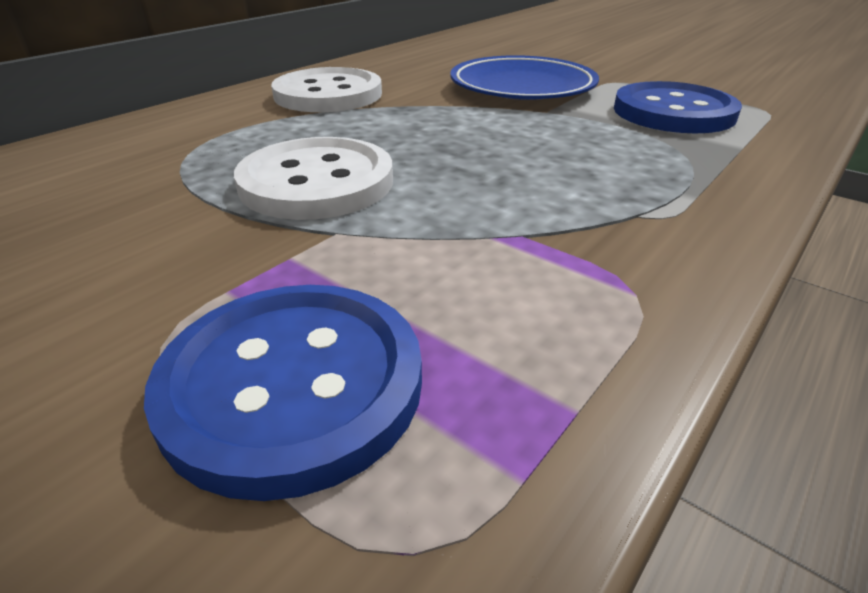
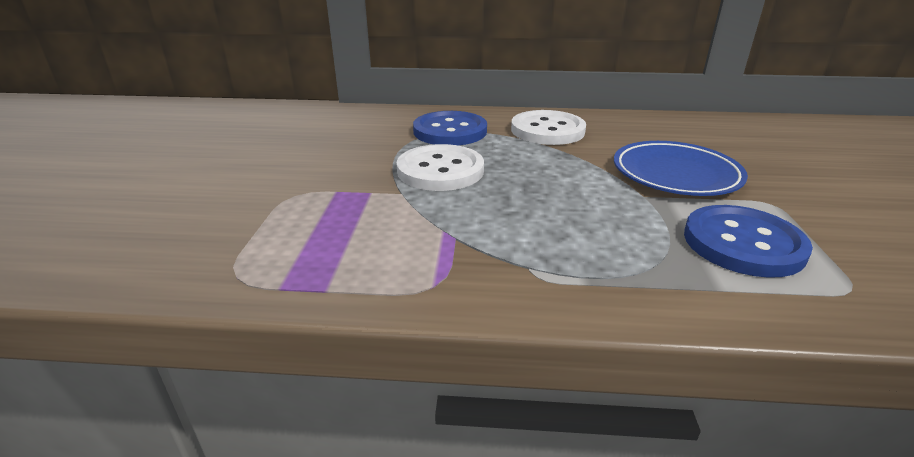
camera: 55 degrees right, 5 degrees down
blue button [144,285,422,501] -> blue button moved to [413,111,487,145]

